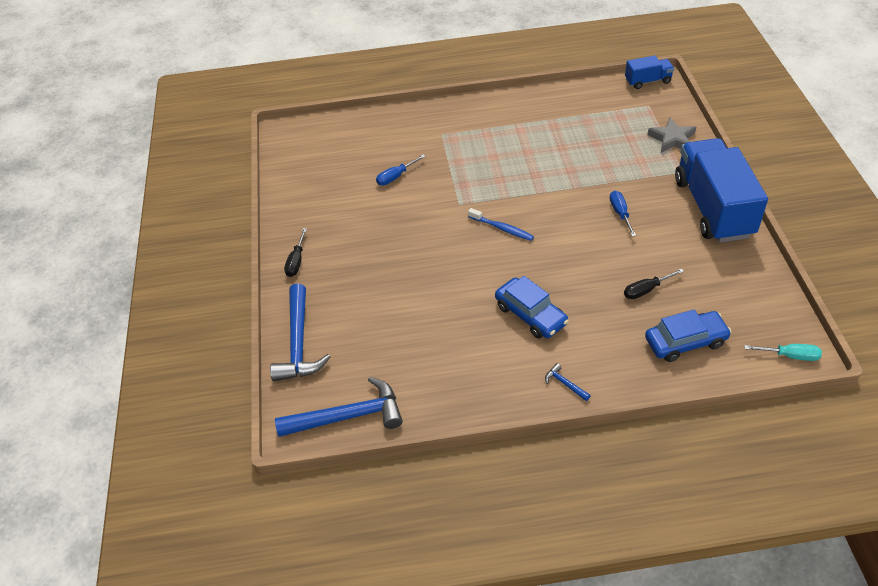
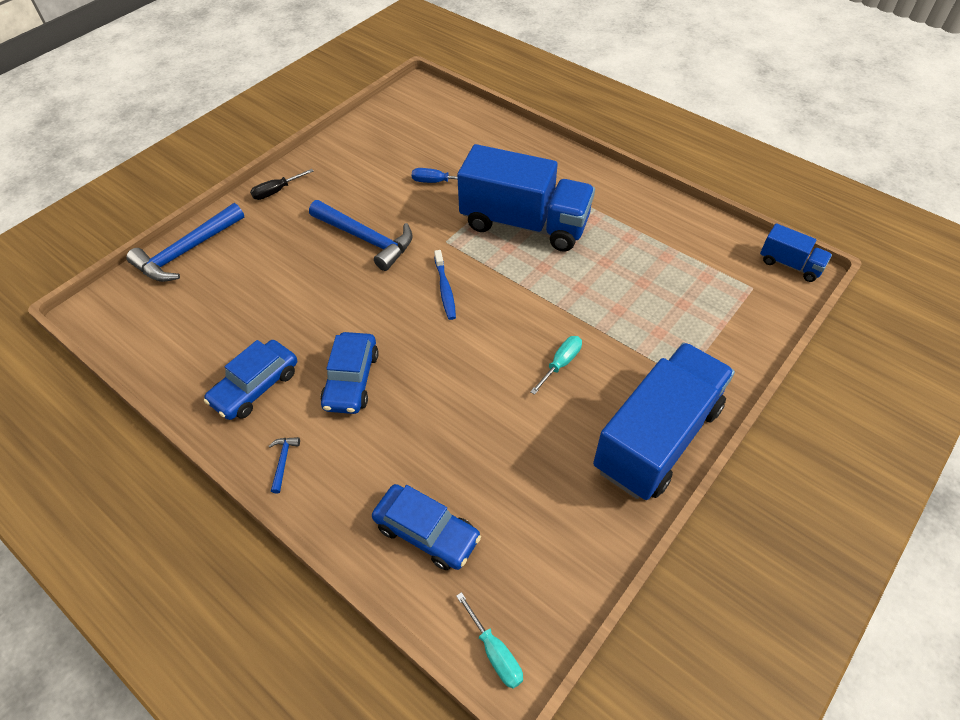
camera: 45 degrees right, 5 degrees up
blue hammer [275,377,403,437] -> blue hammer moved to [309,200,413,271]
blue screwdriver [610,190,636,237] -> turquoise screwdriver [530,336,582,395]
black screwdriver [624,269,684,299] -> none
grey star [648,117,696,153] -> none
none -> blue car [204,340,297,420]
none -> blue truck [457,144,595,252]

